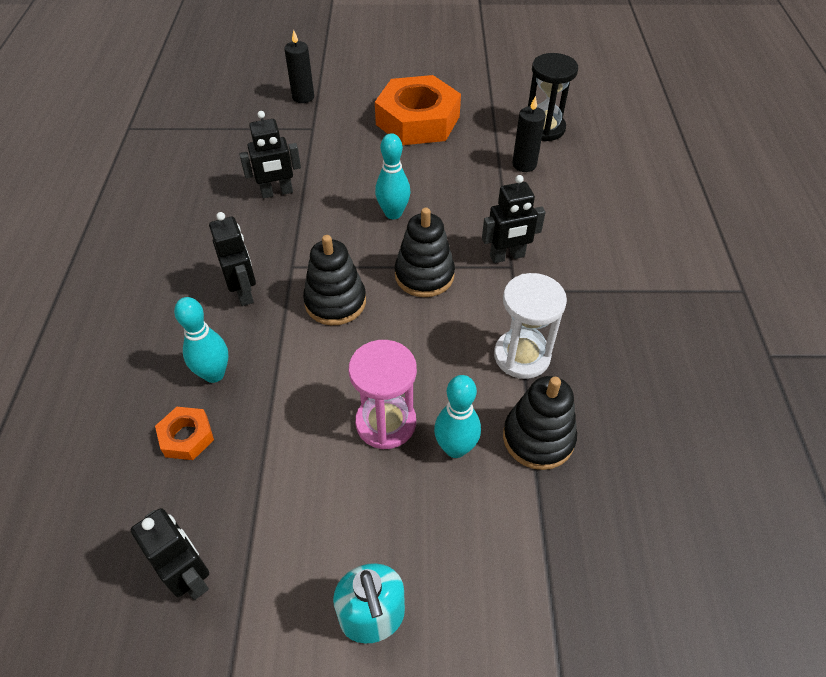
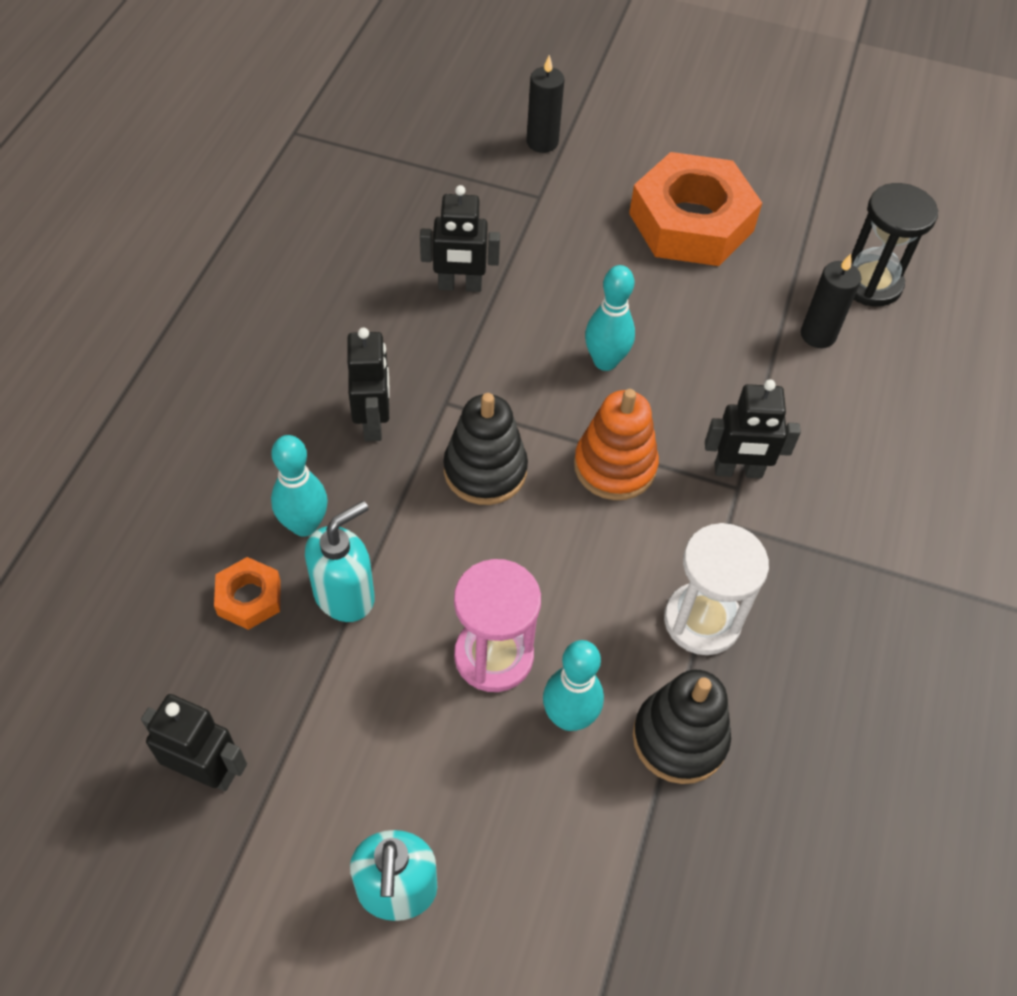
camera: 15 degrees right, 5 degrees up
black robot [131,508,209,600] -> black robot turned 45 degrees counterclockwise [141,694,247,791]
black stacking toy [395,208,455,297] -> orange stacking toy [574,389,659,500]
none -> turquoise soap dispenser [305,501,375,622]

